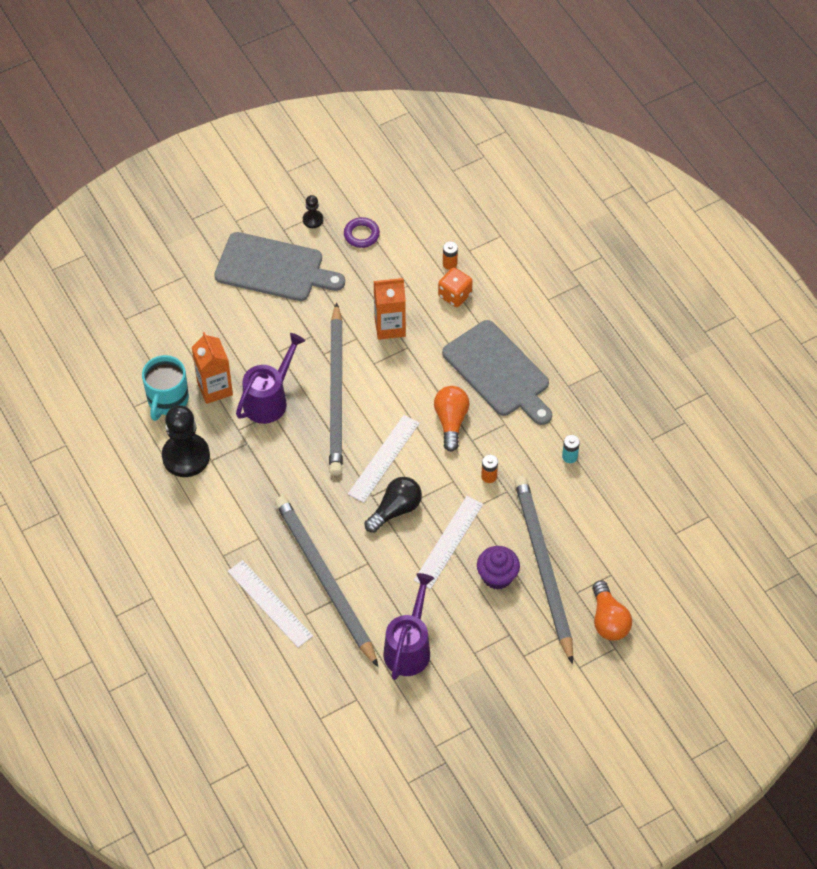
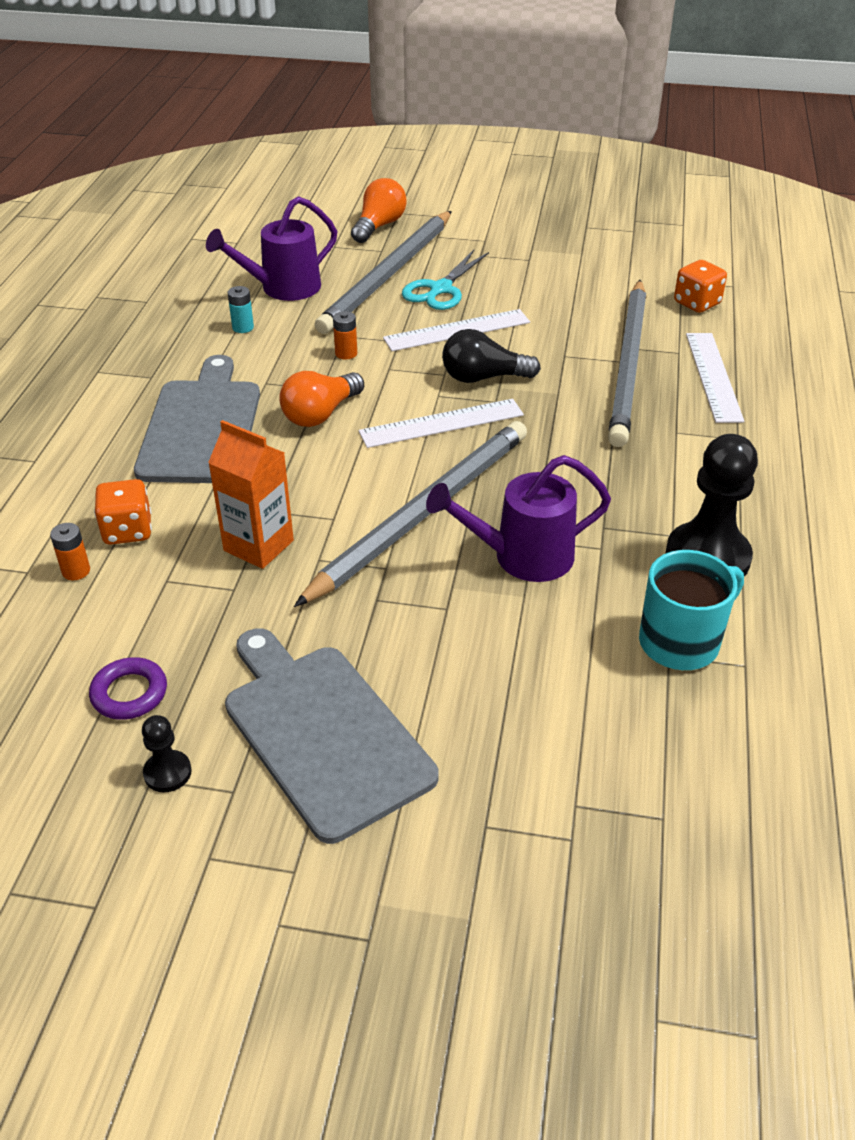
camera: 140 degrees left, 15 degrees down
orange carton [192,332,233,404] -> none
purple watering can [383,573,434,680] -> purple watering can moved to [206,196,337,301]
purple cupcake [477,546,520,590] -> turquoise scissors [402,250,489,310]
none -> orange dice [674,260,727,313]

